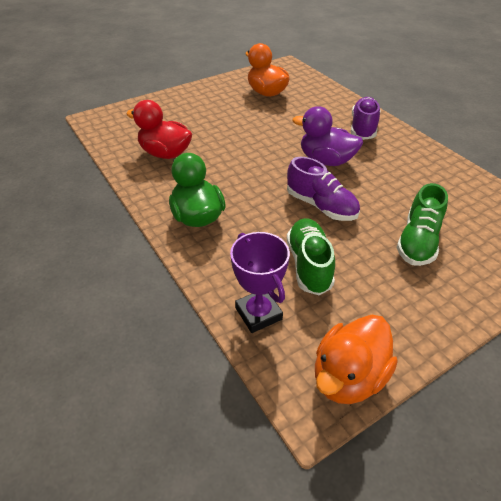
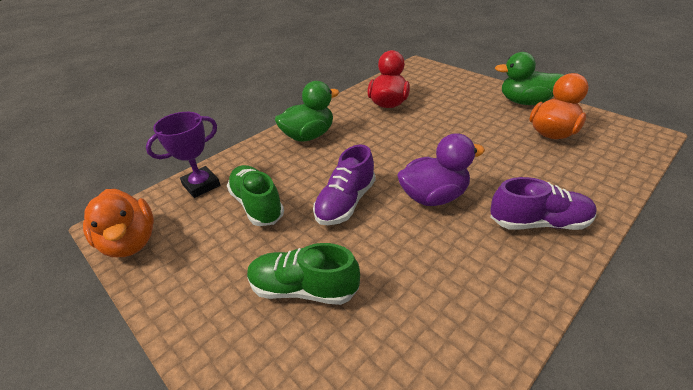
camera: 80 degrees right, 5 degrees down
green shoe [287,218,335,295] -> green shoe turned 105 degrees counterclockwise [227,165,284,226]
purple duck [292,106,363,166] -> purple duck turned 60 degrees clockwise [397,133,485,206]
orange duck [315,315,398,404] -> orange duck turned 150 degrees counterclockwise [83,189,154,257]
none -> green duck [495,52,564,105]

